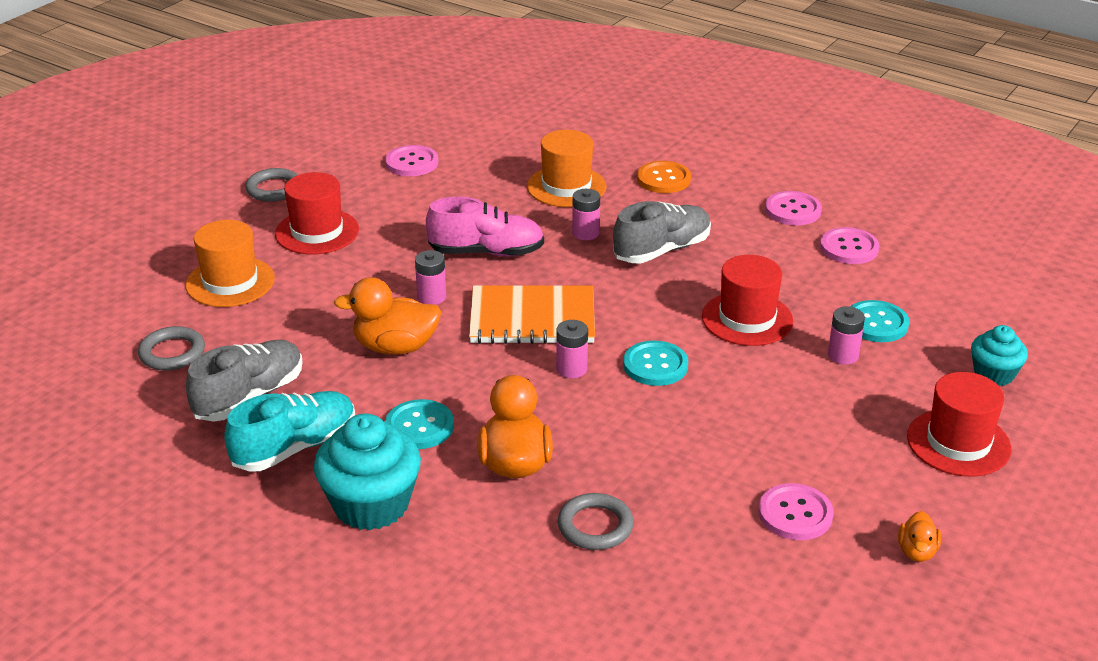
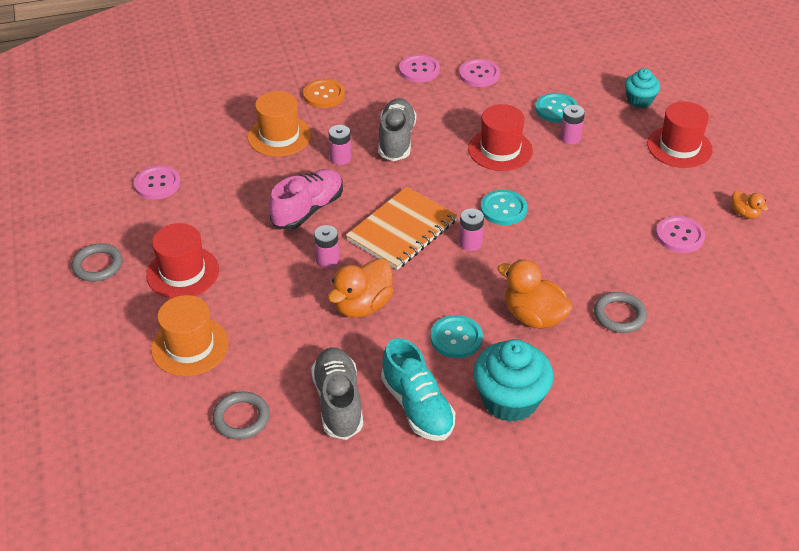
camera: 50 degrees left, 10 degrees up
turquoise shoe [224,391,355,472] -> turquoise shoe turned 150 degrees clockwise [381,338,455,441]

